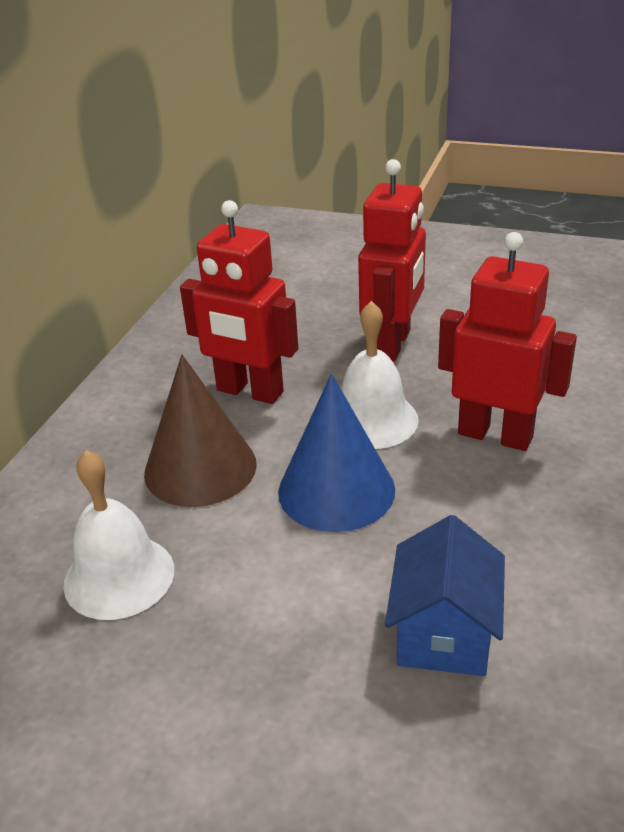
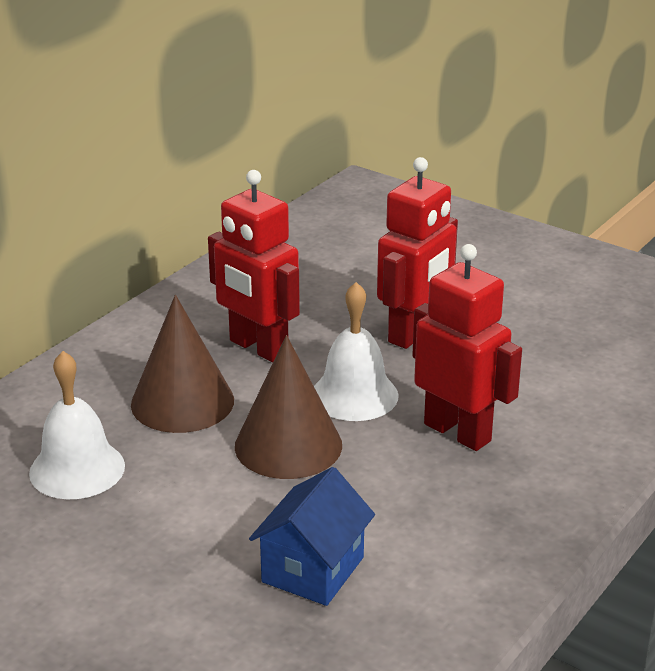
camera: 15 degrees right, 5 degrees down
blue cone [278,374,395,532] -> brown cone [235,335,342,479]

